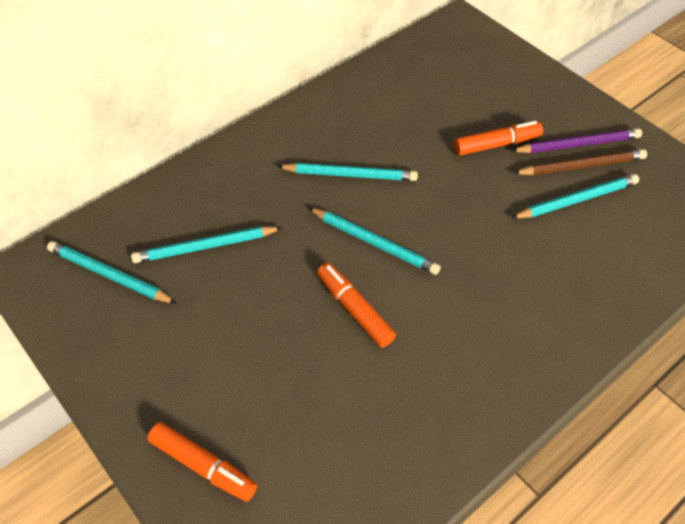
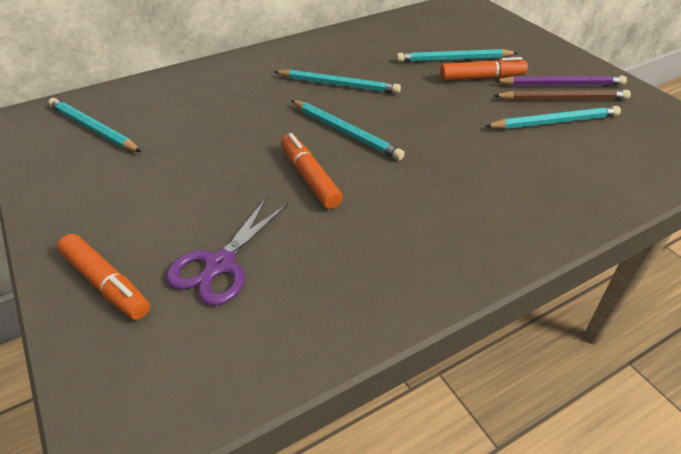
camera: 10 degrees right, 10 degrees down
turquoise pencil [131,226,283,263] -> turquoise pencil moved to [397,49,518,62]
none -> purple scissors [166,197,288,306]

